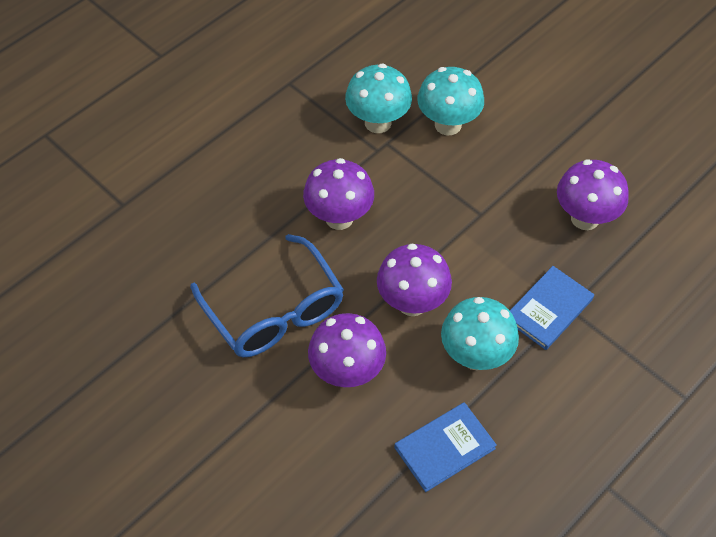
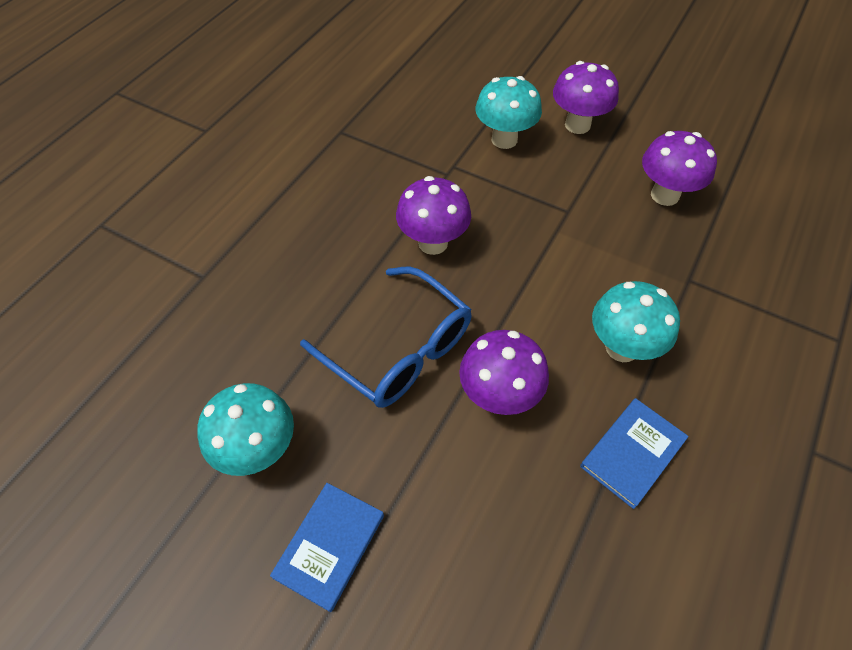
camera: 15 degrees left, 0 degrees up
turquoise mushroom [345,64,412,133] -> turquoise mushroom moved to [197,383,294,476]
purple mushroom [377,244,452,316] -> purple mushroom moved to [553,61,619,134]
blue book [510,266,594,350] -> blue book moved to [270,483,384,612]

